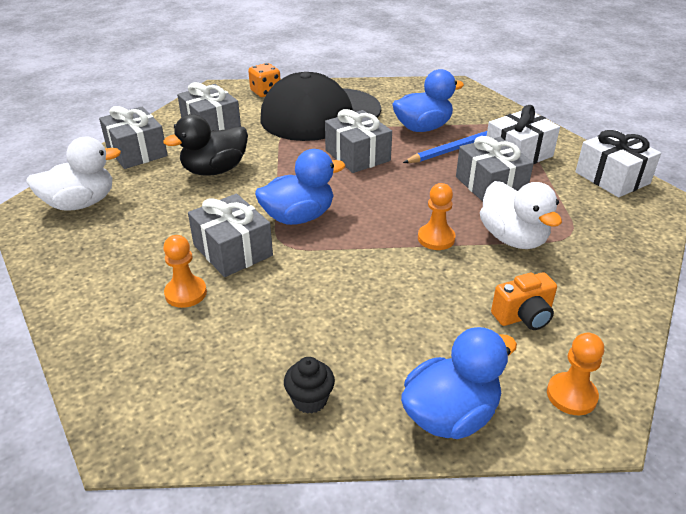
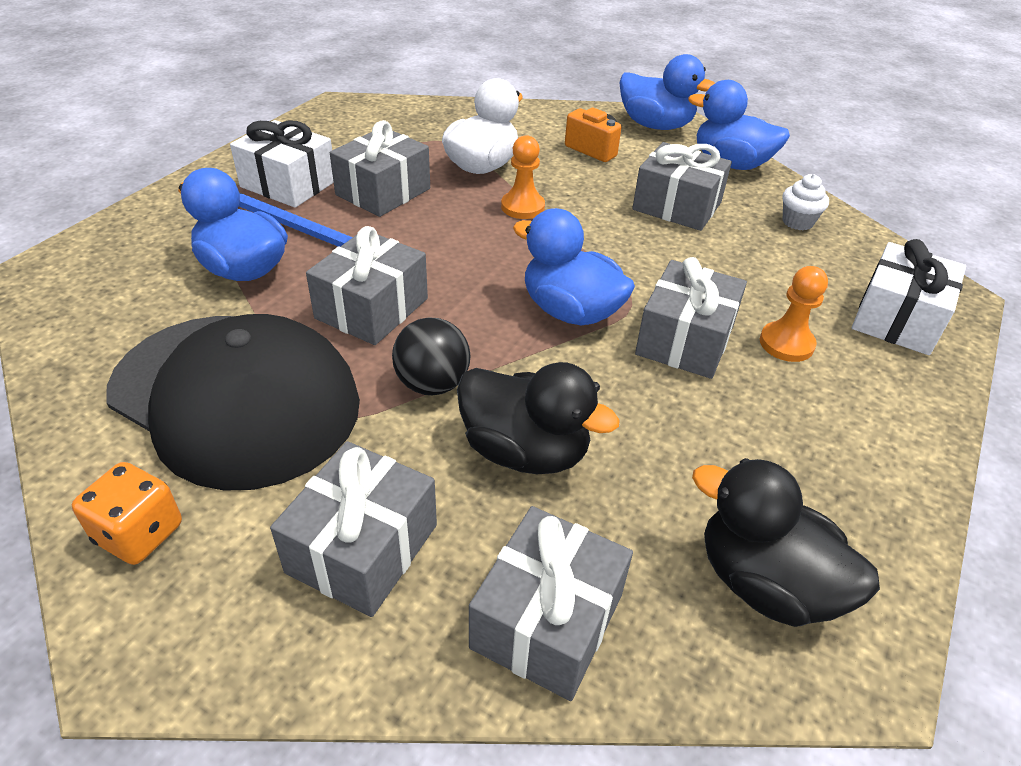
camera: 120 degrees left, 5 degrees up
white duck [26,137,121,211] -> black duck [692,458,880,627]
black cupcake [284,357,335,414] -> white cupcake [782,174,829,231]
orange pawn [547,333,604,415] -> blue duck [619,54,715,130]
white gift [575,130,661,197] -> white gift moved to [852,239,966,355]
none -> black ball [392,317,471,395]
none -> grey gift [632,142,732,231]

